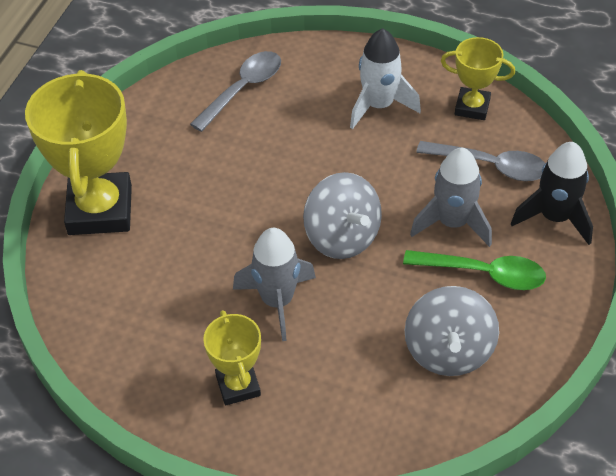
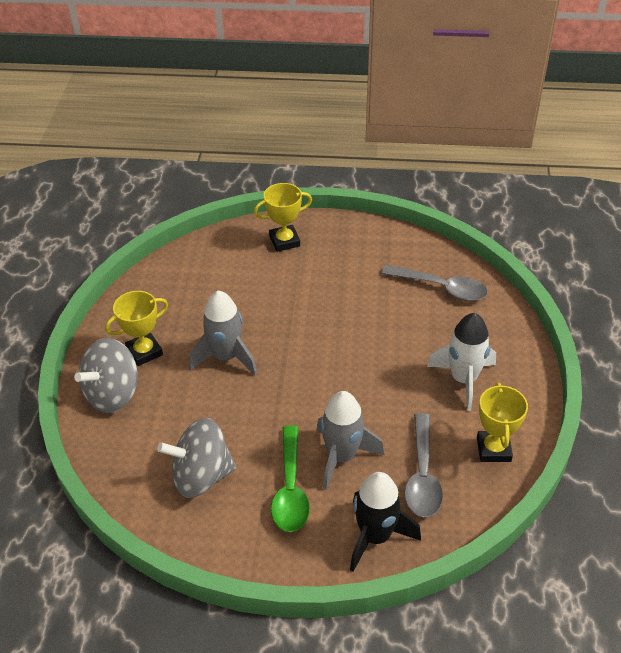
camera: 75 degrees right, 5 degrees down
yellow trophy [25,70,132,235] -> yellow trophy [254,183,312,252], size x0.54
grey spinning top [303,172,382,259] -> grey spinning top moved to [74,338,138,413]

